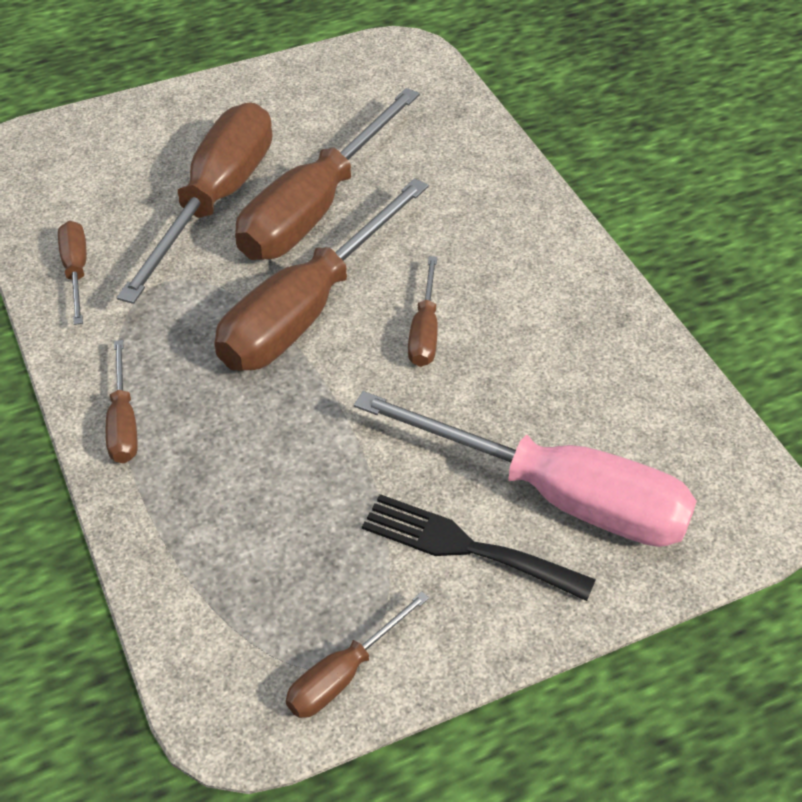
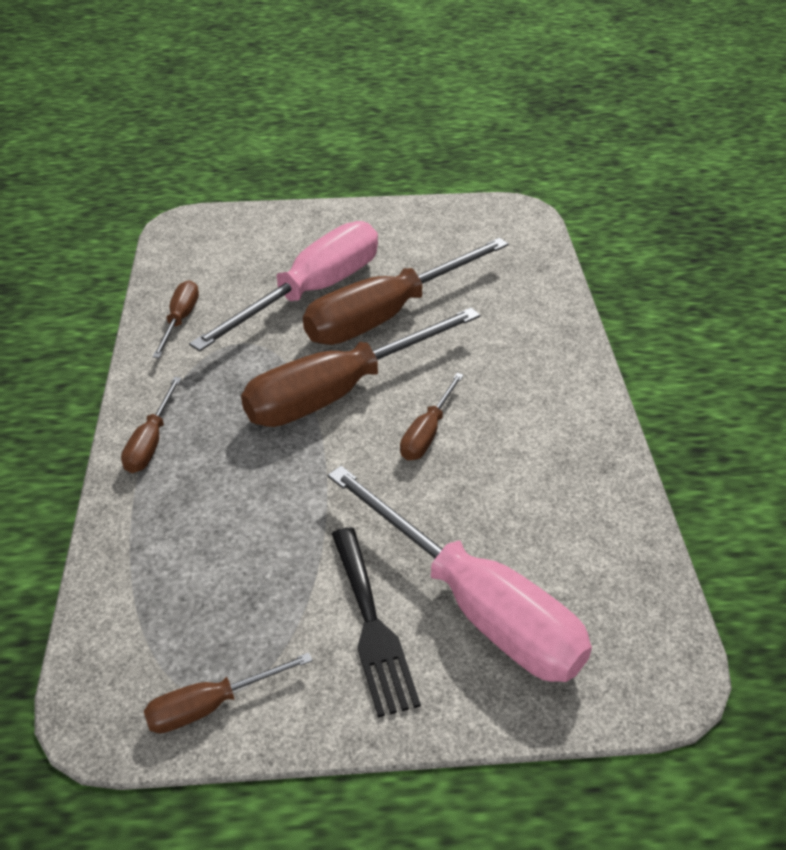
camera: 20 degrees right, 5 degrees down
brown screwdriver [116,102,272,304] -> pink screwdriver [189,221,378,351]
black fork [362,494,596,601] -> black fork turned 150 degrees counterclockwise [332,527,421,718]

